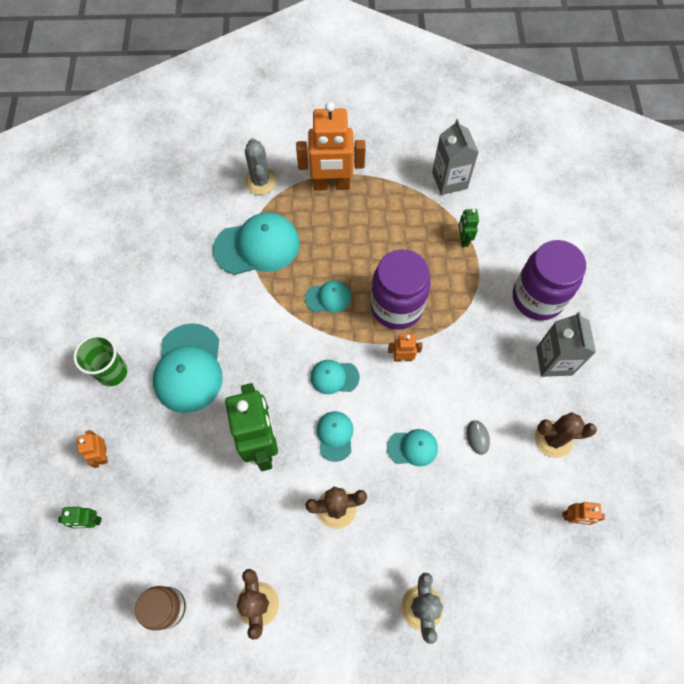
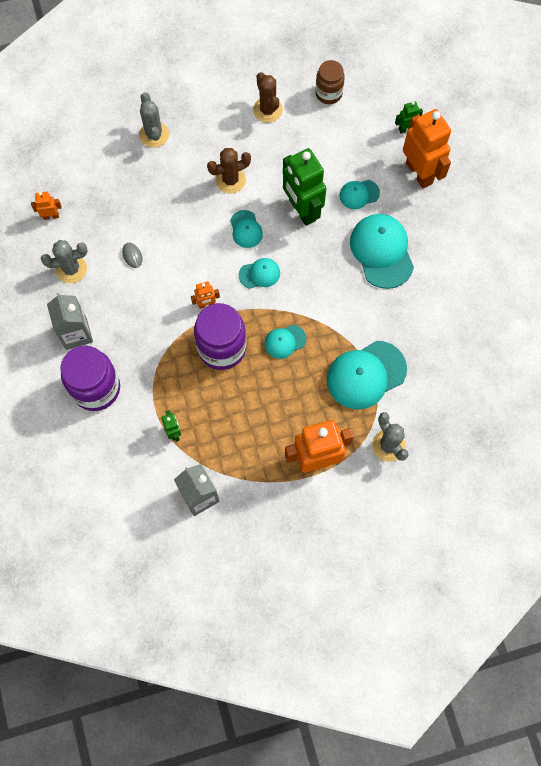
camera: 165 degrees right, 5 degrees up
green cup [74,335,127,386] -> none
orange robot [77,430,108,468] -> orange robot [403,109,451,188], size x2.22
turquoise cap [387,429,438,467] -> turquoise cap moved to [339,180,380,209]
brown cactus [535,412,597,458] -> grey cactus [41,240,88,283]

